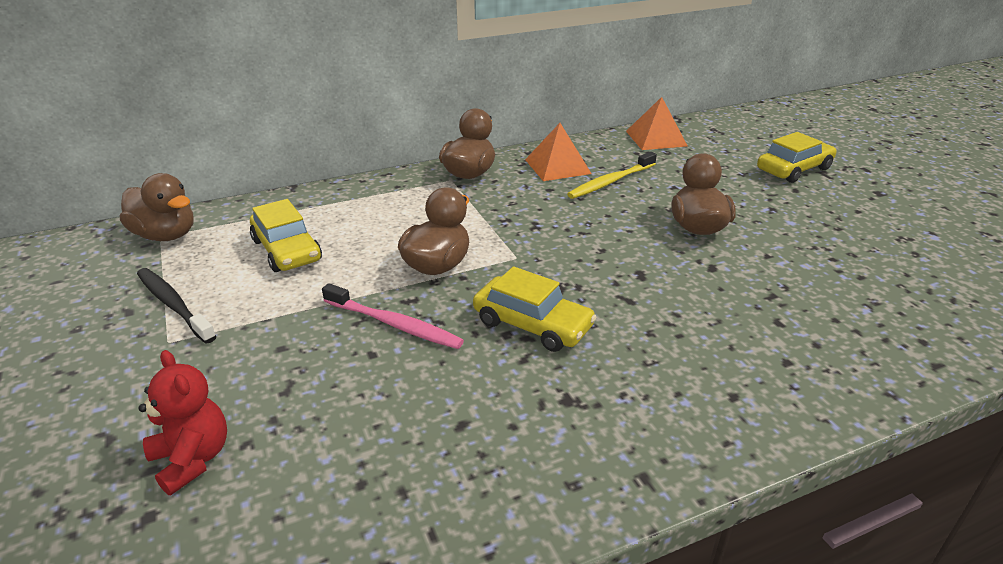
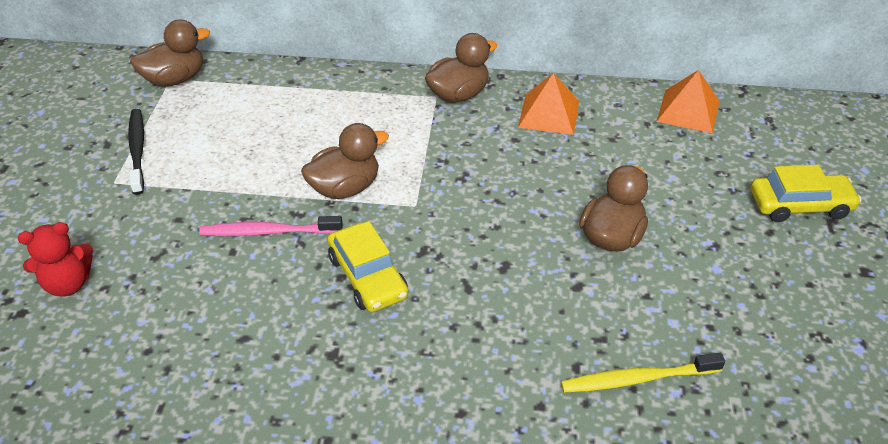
camera: 30 degrees right, 10 degrees up
brown duck [120,173,194,241] -> brown duck turned 90 degrees counterclockwise [130,19,210,86]
red teddy bear [138,350,227,495] -> red teddy bear turned 75 degrees clockwise [18,222,93,297]
yellow car [250,199,322,272] -> none
pink toothbrush [322,283,464,349] -> pink toothbrush turned 120 degrees clockwise [199,216,343,236]
yellow toothbrush [567,152,657,199] -> yellow toothbrush moved to [561,353,725,393]

